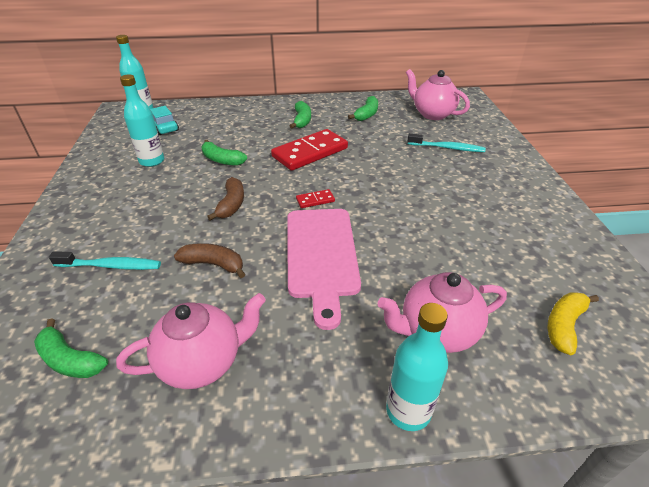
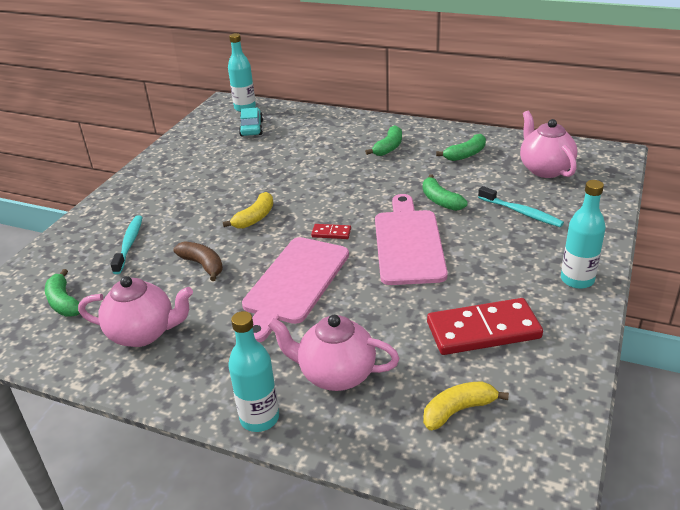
camera: 30 degrees right, 5 degrees down
turquoise toothbrush [49,251,161,270] -> turquoise toothbrush turned 120 degrees counterclockwise [110,215,143,274]
turquoise bottle [120,75,164,167] -> turquoise bottle moved to [561,180,606,289]
green banana [201,140,247,166] -> green banana moved to [423,174,468,211]
brown banana [207,177,244,221] -> yellow banana [223,192,273,229]
red domino [271,129,348,171] -> red domino moved to [427,298,543,355]
none -> pink cutting board [375,194,448,285]

